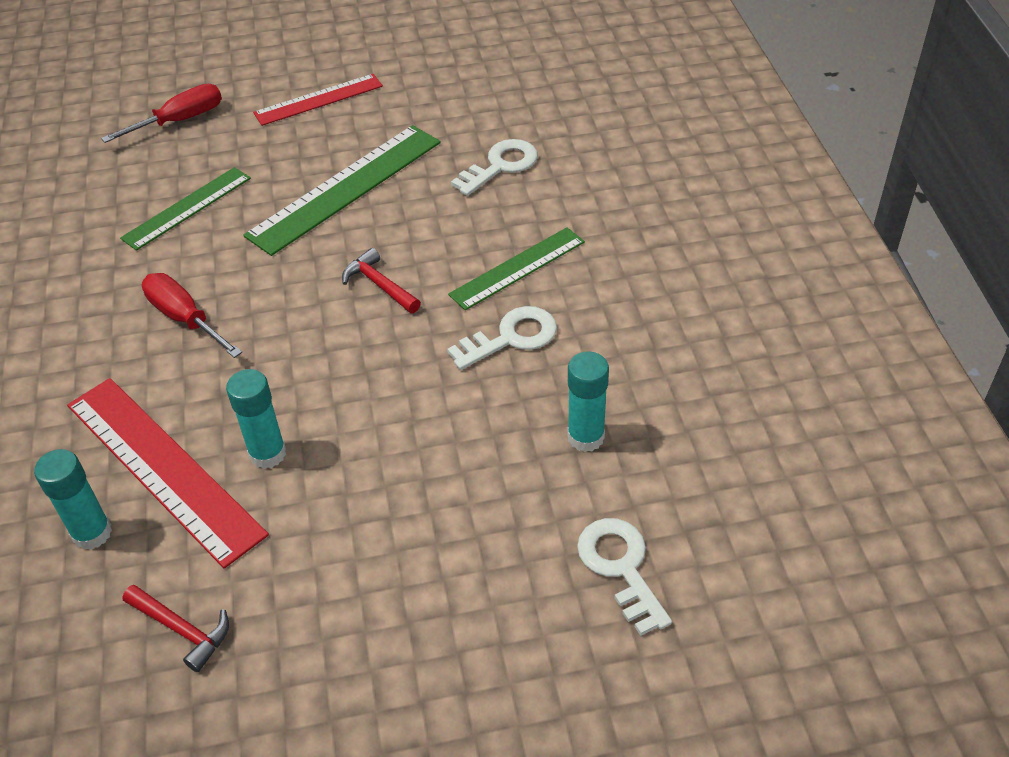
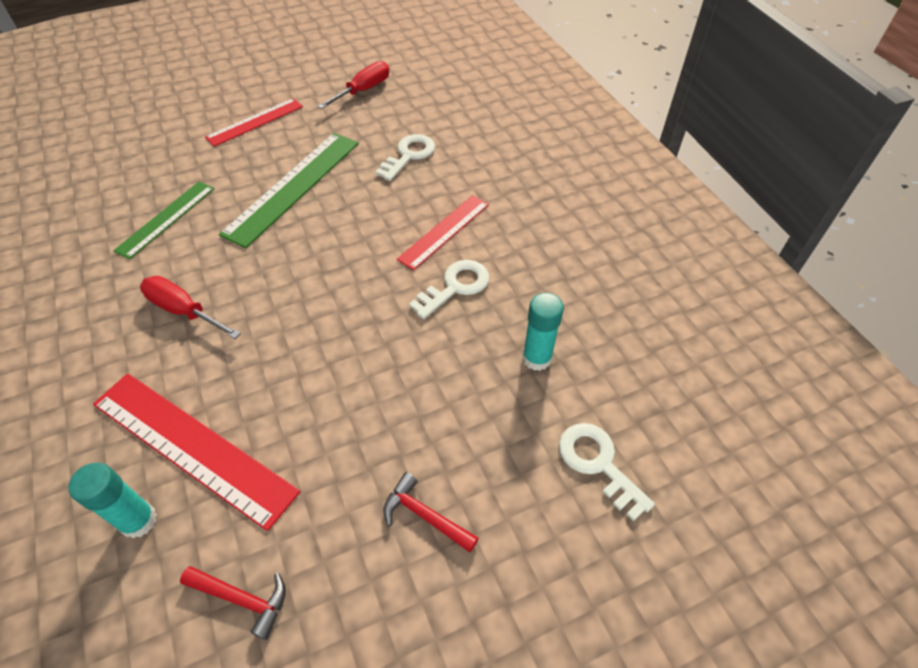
camera: 15 degrees left, 5 degrees up
red screwdriver [101,84,222,143] -> red screwdriver moved to [317,61,389,109]
turquoise glue stick [226,369,286,469] -> none
red hammer [342,248,421,313] -> red hammer moved to [384,472,479,552]
green ruler [448,227,585,310] -> red ruler [397,195,489,270]

